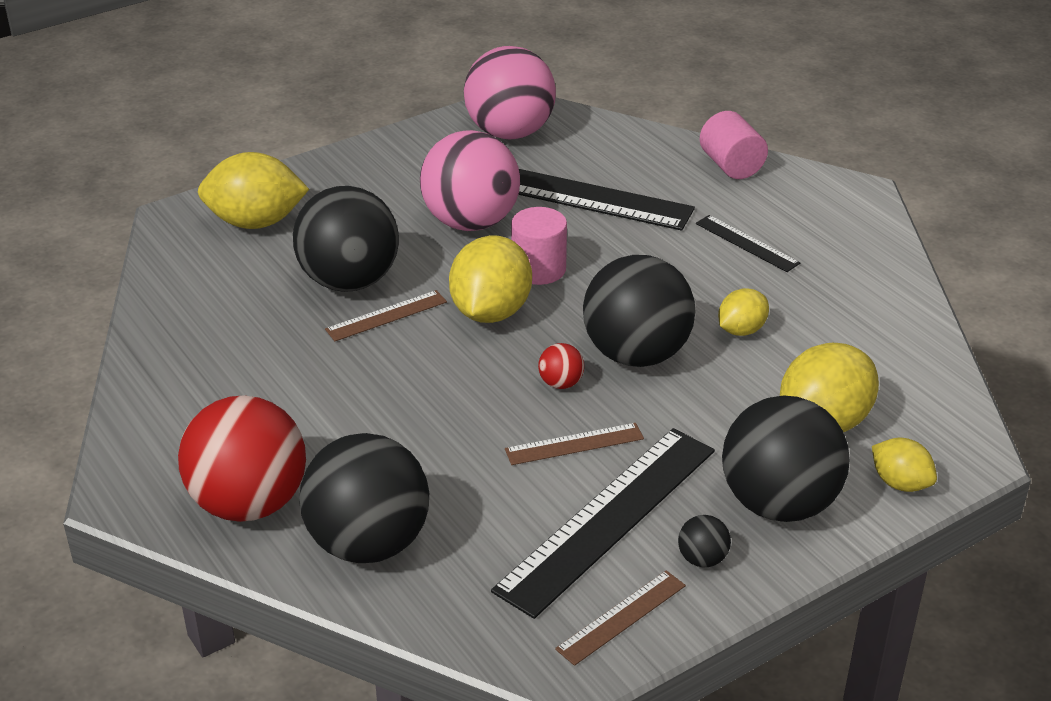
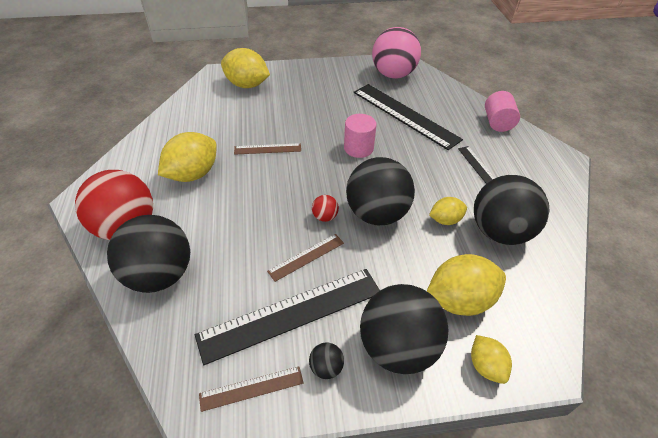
camera: 25 degrees right, 10 degrees up
black ball [293,186,399,292] -> black ball moved to [474,175,549,245]
pink ball [420,130,520,231] -> none
yellow lemon [449,235,532,323] -> yellow lemon moved to [158,132,217,182]
brown ruler [505,423,644,465] -> brown ruler turned 45 degrees counterclockwise [267,234,344,282]

